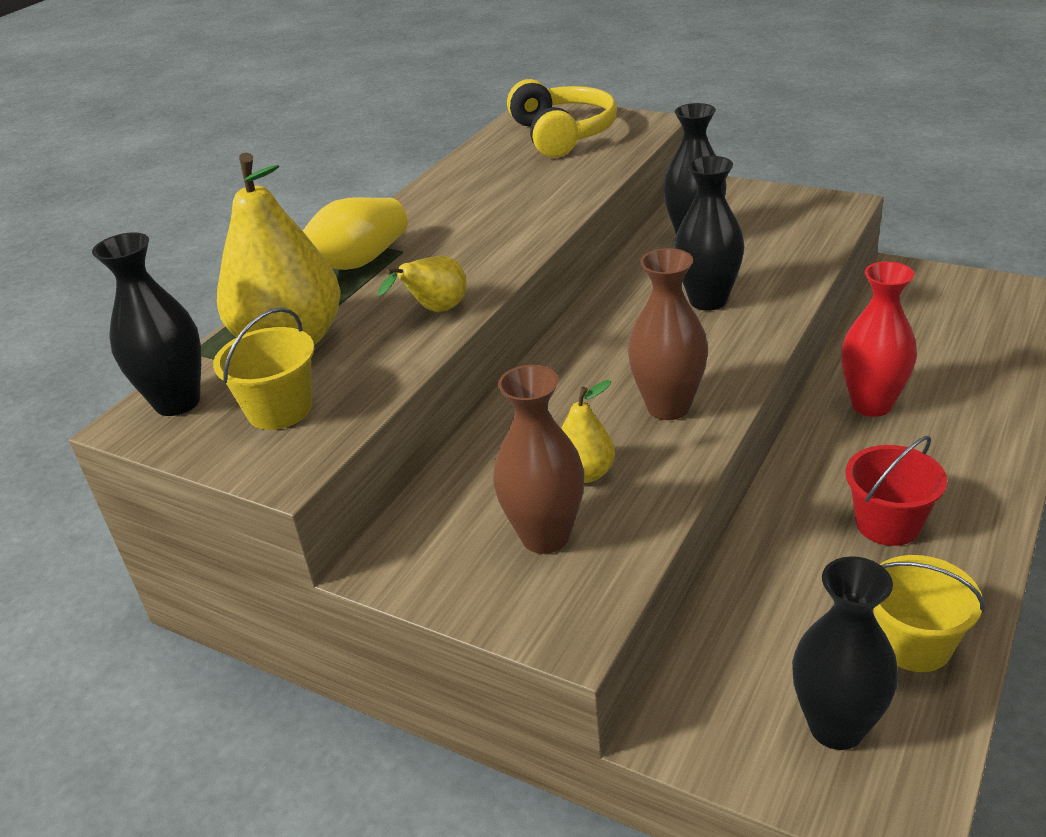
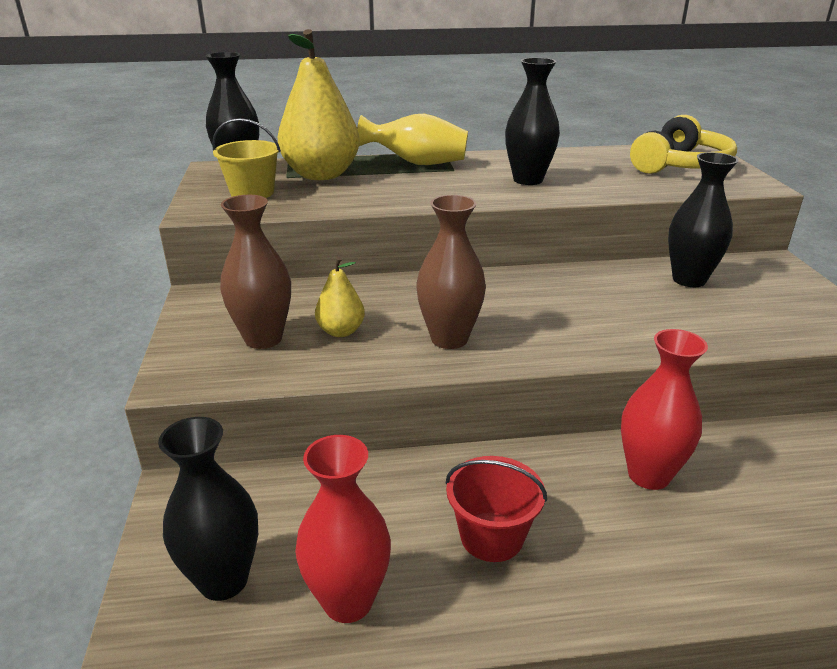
camera: 50 degrees right, 5 degrees down
yellow pear [378,256,467,312] -> none
black vase [674,156,744,311] -> black vase moved to [505,58,560,185]
yellow bucket [873,555,985,672] -> red vase [295,435,391,623]

